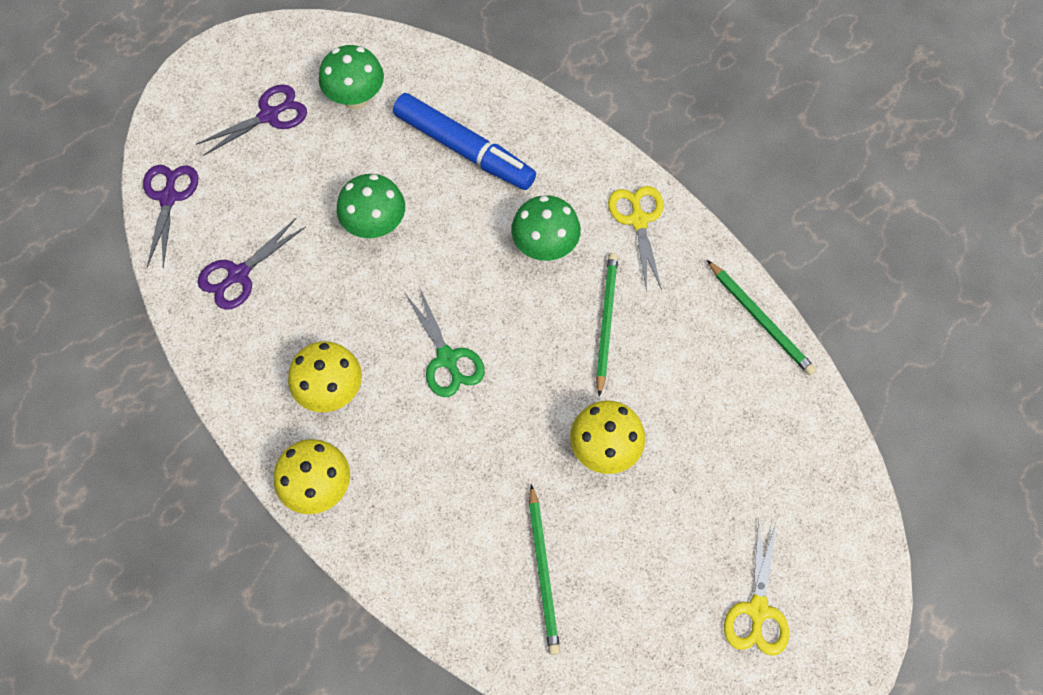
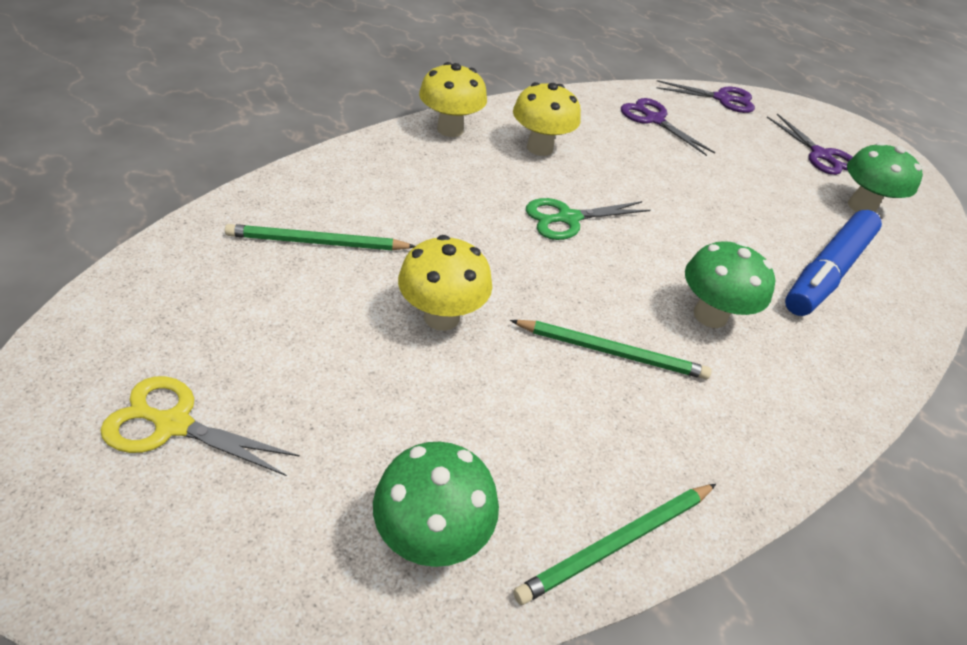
camera: 90 degrees right, 20 degrees down
green mushroom [337,174,405,239] -> green mushroom moved to [373,442,499,567]
yellow scissors [608,186,664,292] -> none

